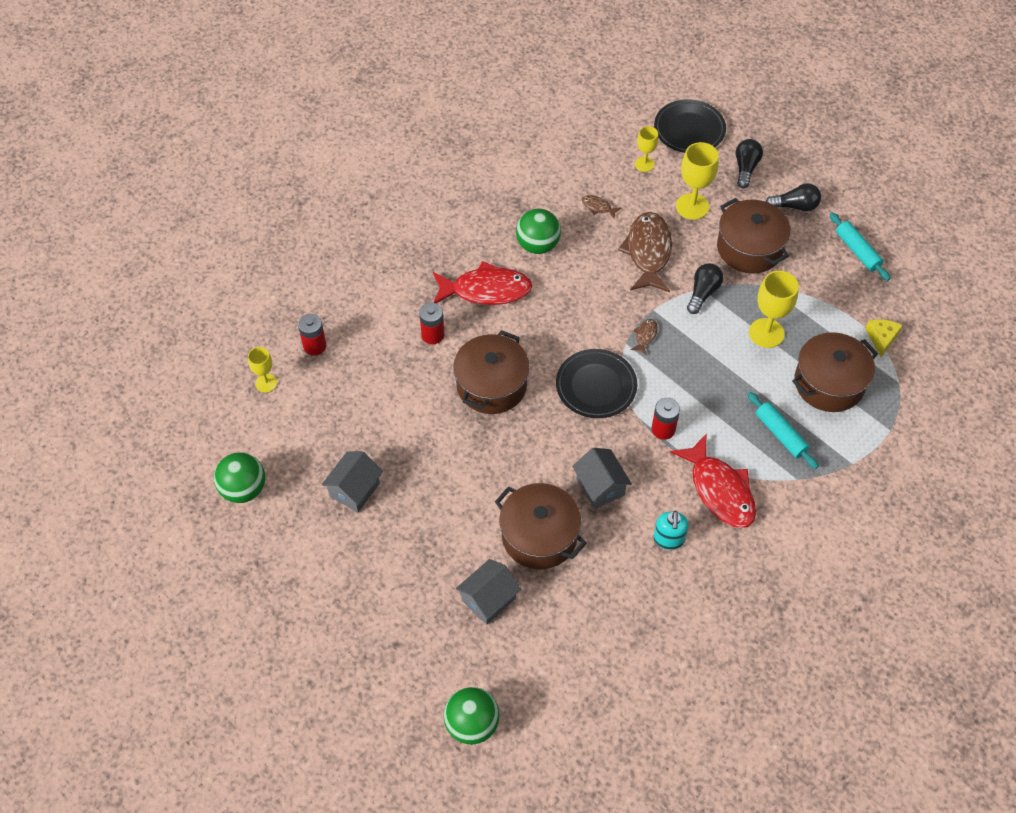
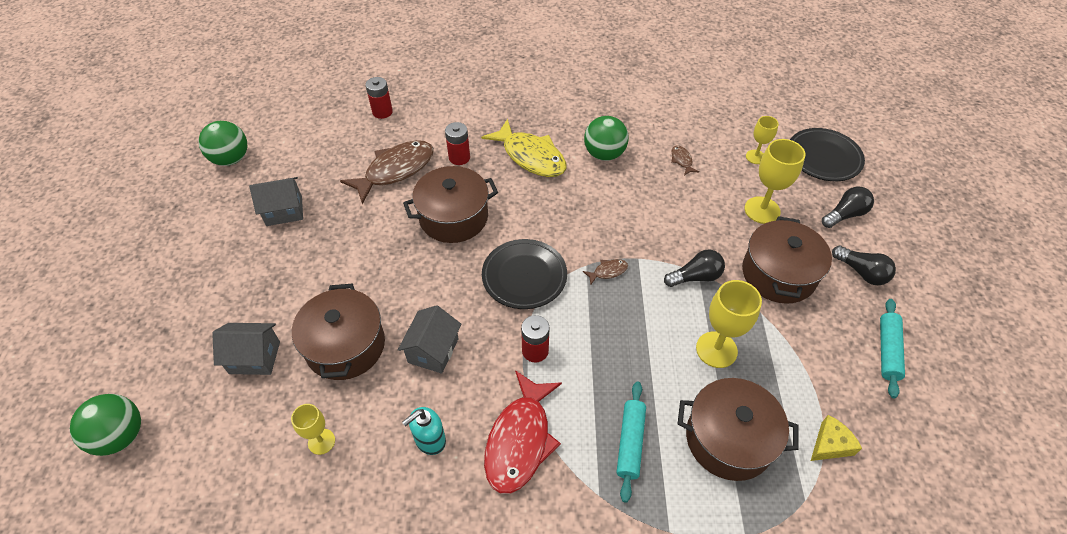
camera: 45 degrees right, 5 degrees down
yellow goblet [248,347,277,392] -> yellow goblet moved to [291,404,335,455]
red fish [433,261,533,305] -> yellow fish [481,119,566,177]
brown fish [618,212,672,292] -> brown fish moved to [340,140,434,204]

